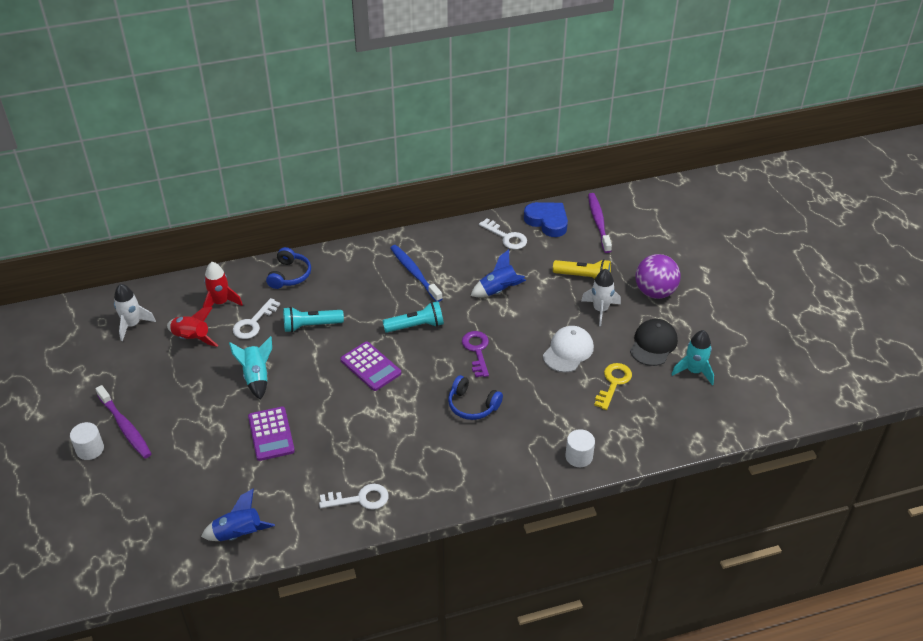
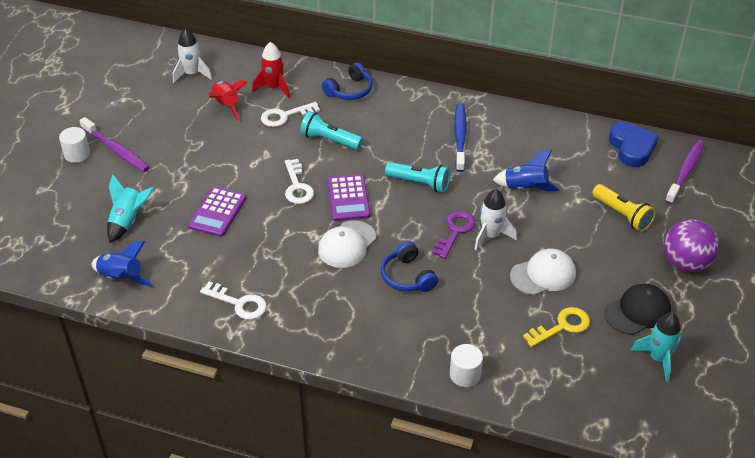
camera: 35 degrees right, 0 degrees up
purple toothbrush [95,385,152,458] -> purple toothbrush turned 45 degrees counterclockwise [79,117,150,172]
turquoise rocket [229,336,272,400] -> turquoise rocket moved to [107,175,154,243]
white key [479,218,527,249] -> white key moved to [285,159,314,204]
white rocket [581,269,621,326] -> white rocket moved to [474,189,517,250]
none -> white cap [318,220,376,268]

